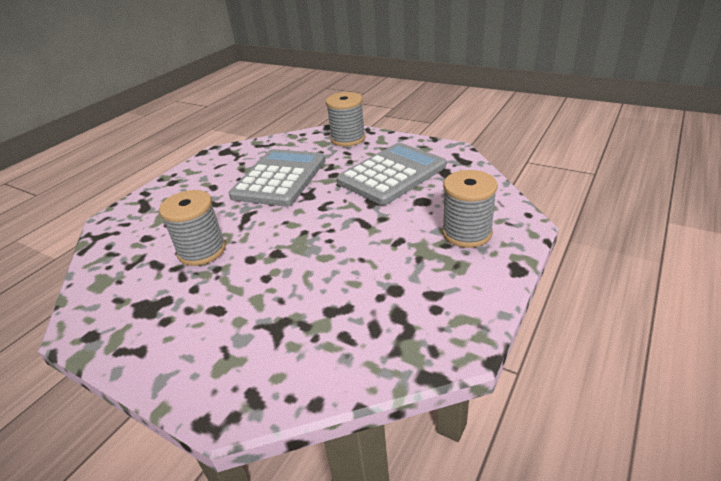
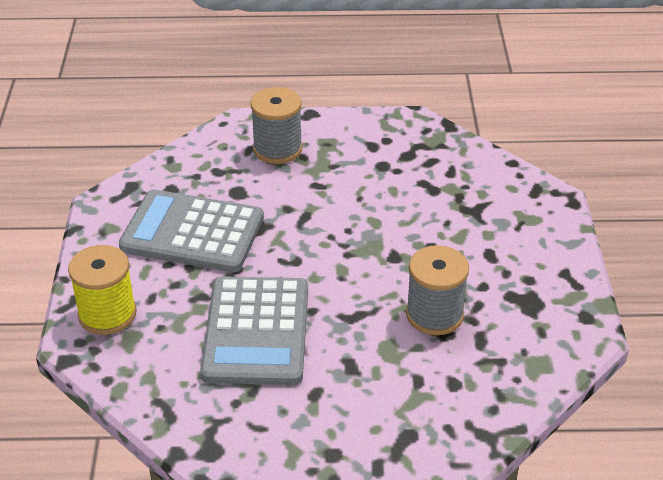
camera: 125 degrees left, 5 degrees up
grey calculator [229,149,325,207] -> grey calculator turned 75 degrees counterclockwise [200,276,308,385]
grey spool [326,92,365,147] -> yellow spool [68,245,137,335]

